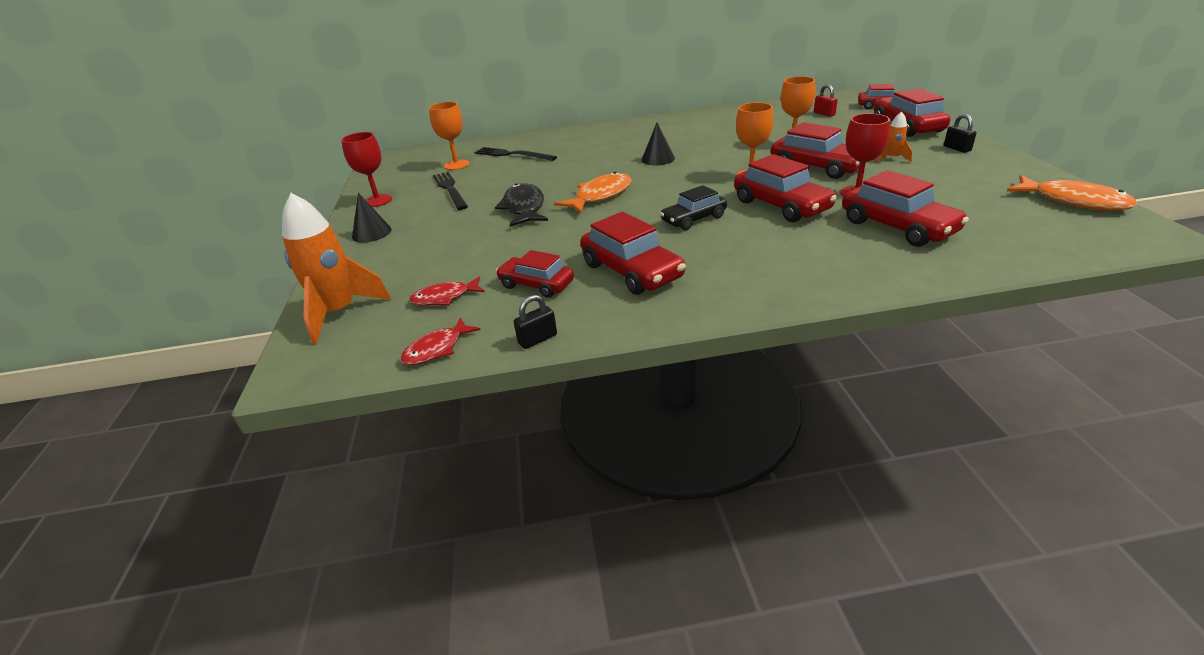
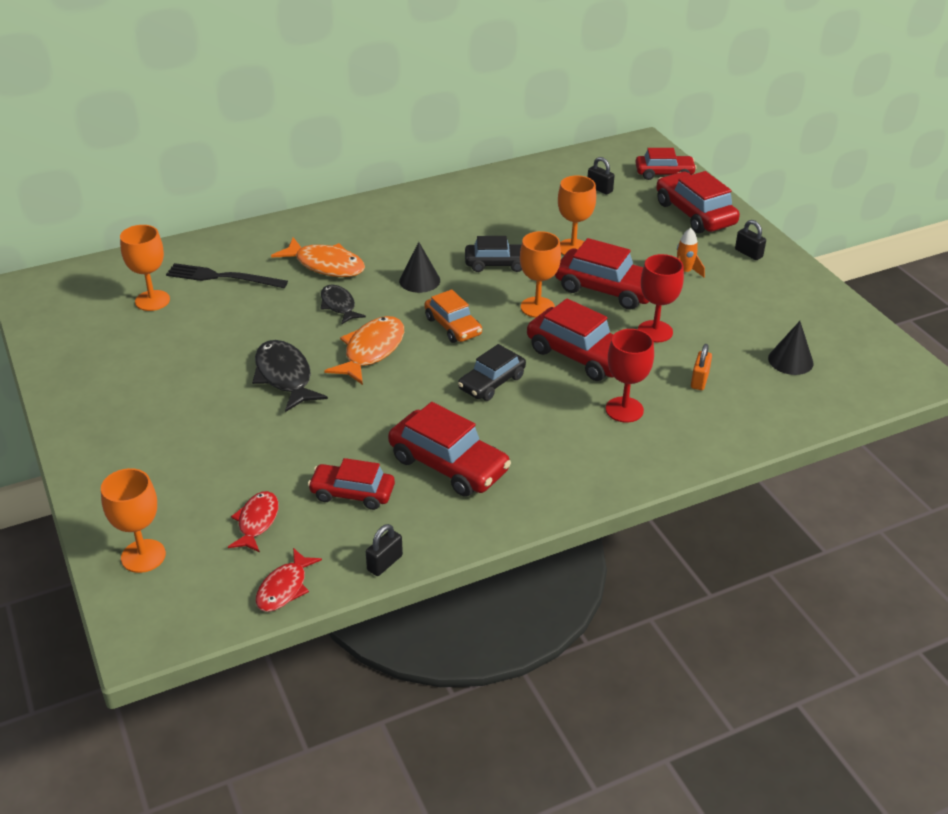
camera: 20 degrees left, 5 degrees up
orange rocket [282,193,391,344] -> orange goblet [101,468,166,573]
red goblet [341,132,392,207] -> red goblet moved to [605,329,654,422]
black cone [352,193,392,242] -> black cone moved to [768,321,814,375]
red fish [409,277,485,306] -> red fish turned 135 degrees clockwise [228,491,279,553]
black fork [433,172,468,210] -> none
red padlock [814,84,838,117] -> black padlock [588,157,615,195]
red car [842,170,969,247] -> orange padlock [691,344,712,390]
orange fish [1007,175,1138,210] -> orange fish moved to [271,237,365,277]
none -> black fish [321,284,366,325]
none -> orange car [425,289,482,343]
none -> black car [465,236,522,272]

